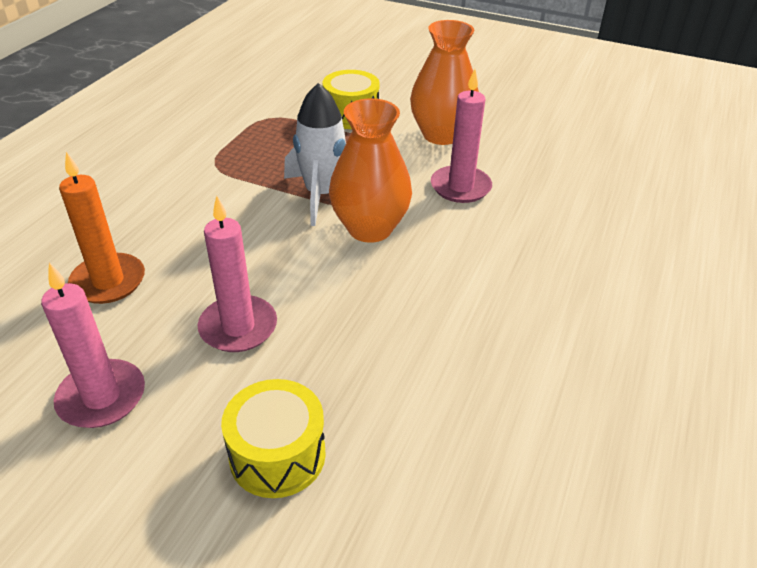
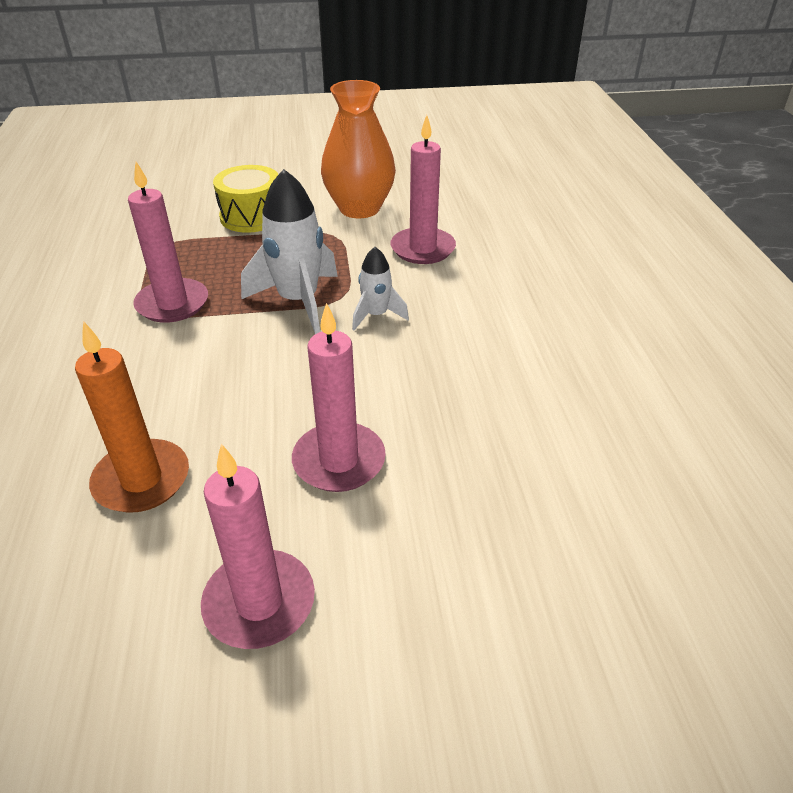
camera: 30 degrees left, 0 degrees up
yellow drum [221,379,326,498] -> none
orange vase [329,98,412,243] -> white rocket [352,247,409,331]
none -> pink candle [128,162,208,323]

